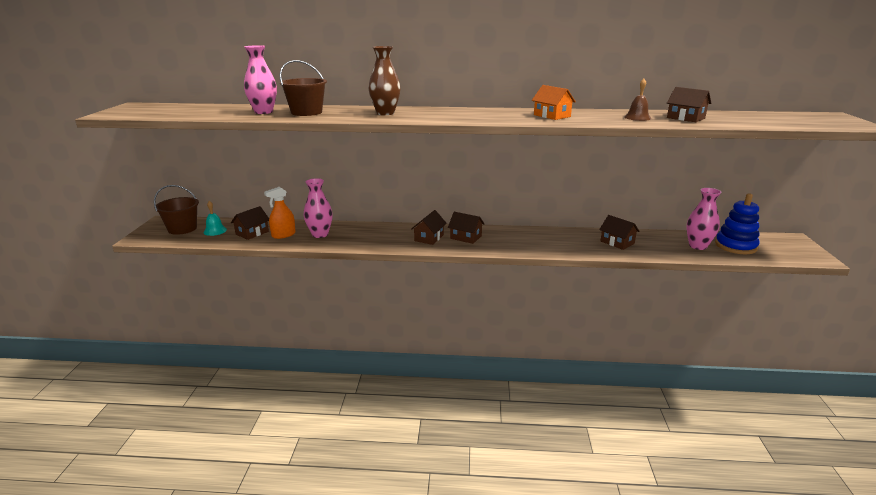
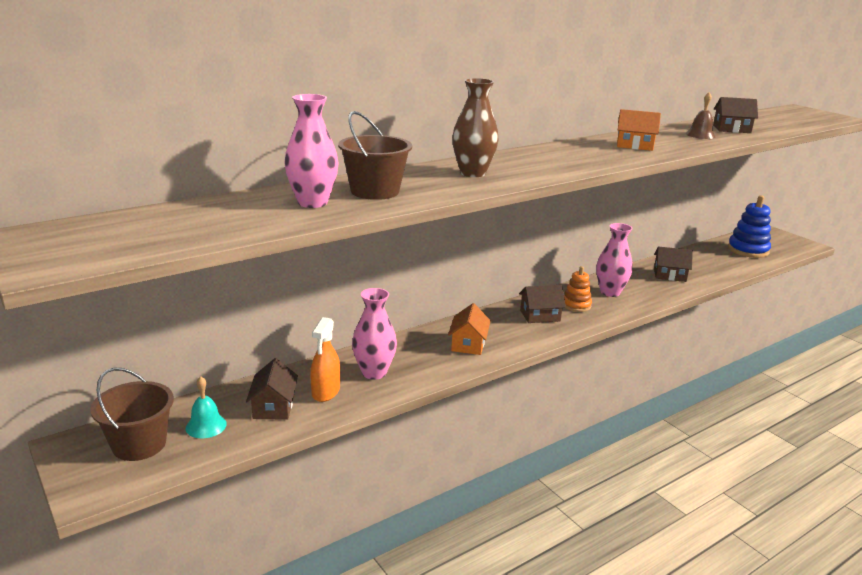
camera: 40 degrees left, 0 degrees up
brown house [411,210,447,245] -> none
pink vase [686,188,722,250] -> pink vase moved to [596,223,633,297]
none -> orange house [448,303,491,355]
none -> orange stacking toy [564,266,592,312]

